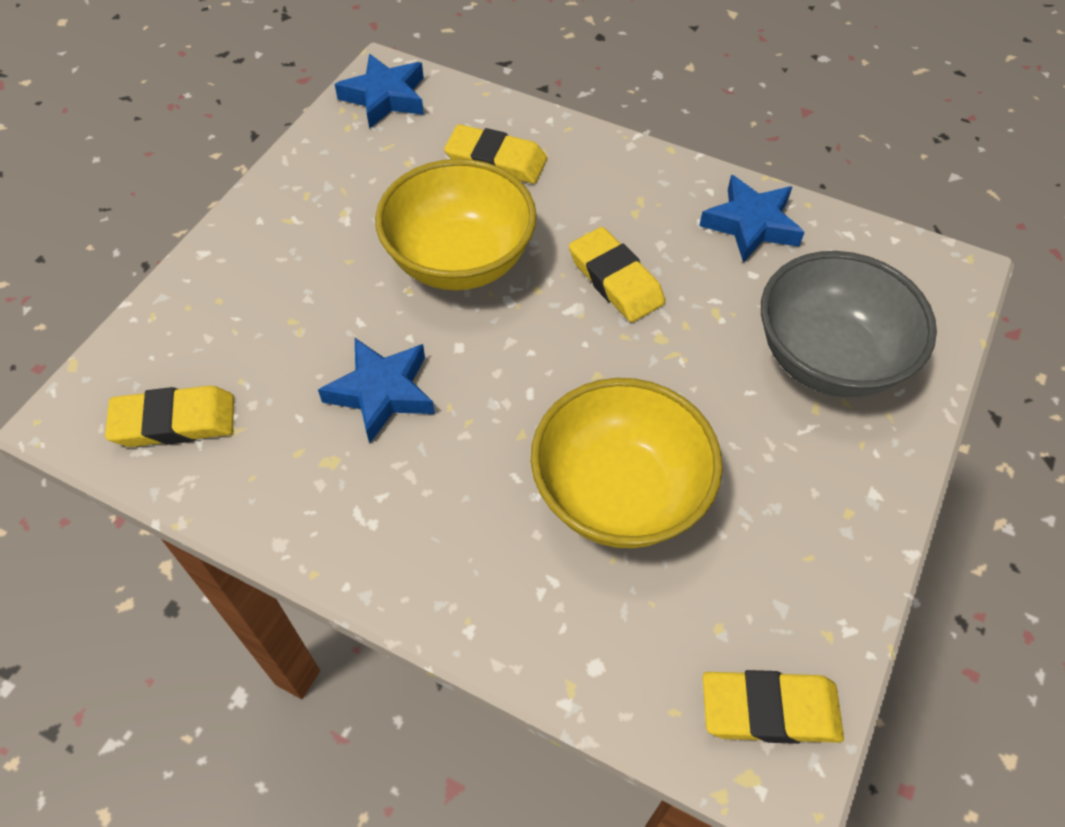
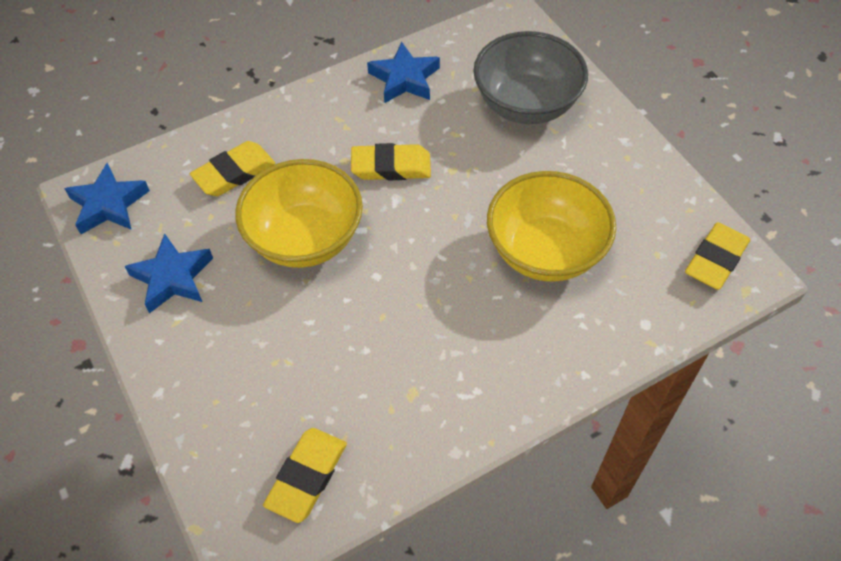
camera: 55 degrees left, 0 degrees up
blue star [318,338,435,444] -> blue star moved to [124,233,213,313]

